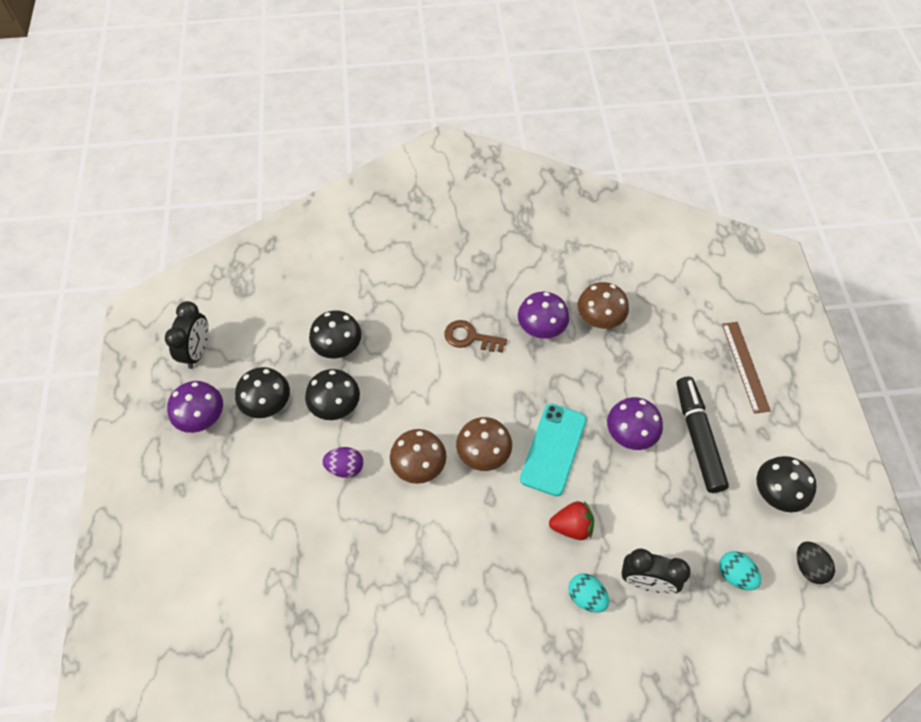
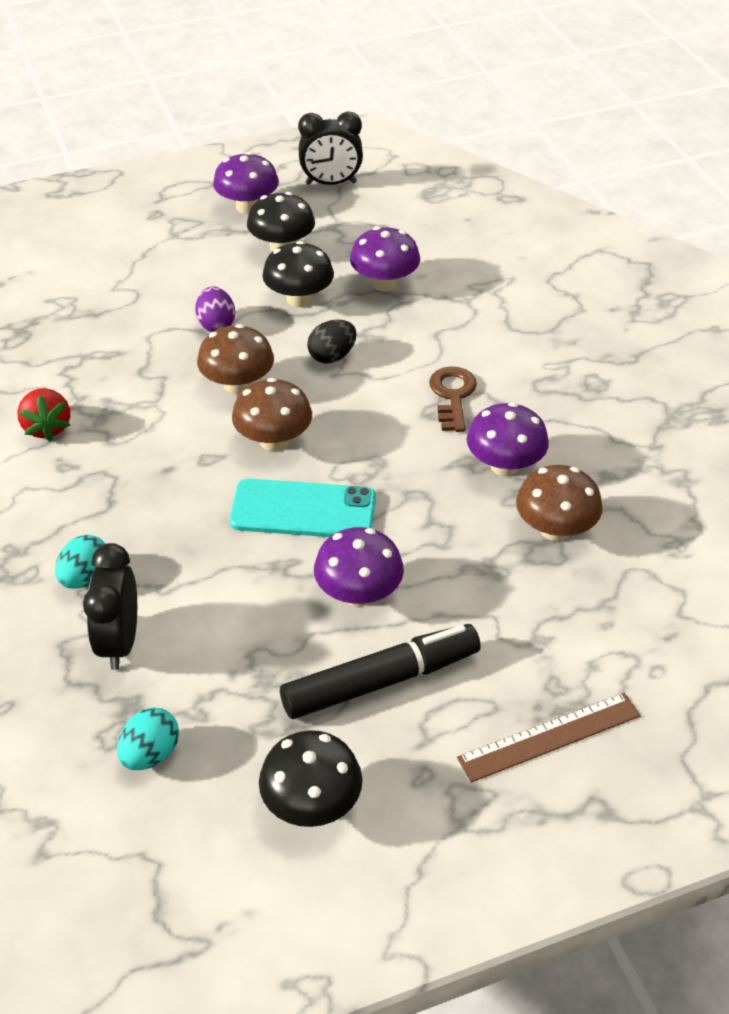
camera: 75 degrees right, 15 degrees down
black mushroom [309,310,362,359] -> purple mushroom [350,227,420,291]
red strawberry [549,501,594,540] -> red strawberry moved to [17,388,70,441]
black egg [797,541,835,584] -> black egg moved to [307,319,357,363]

